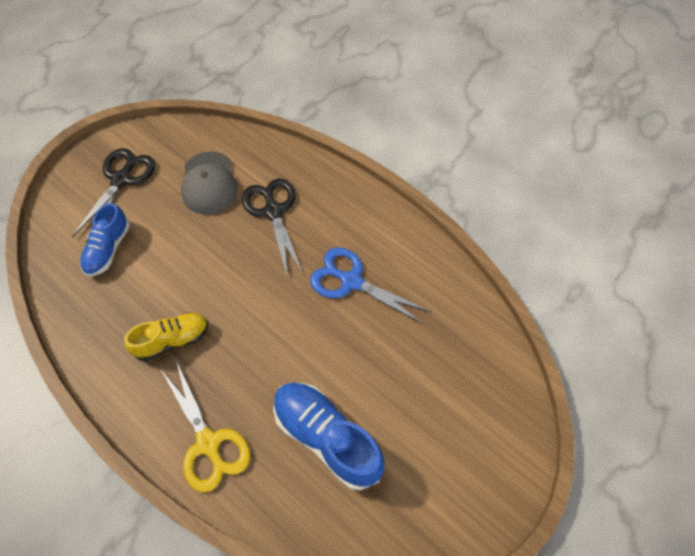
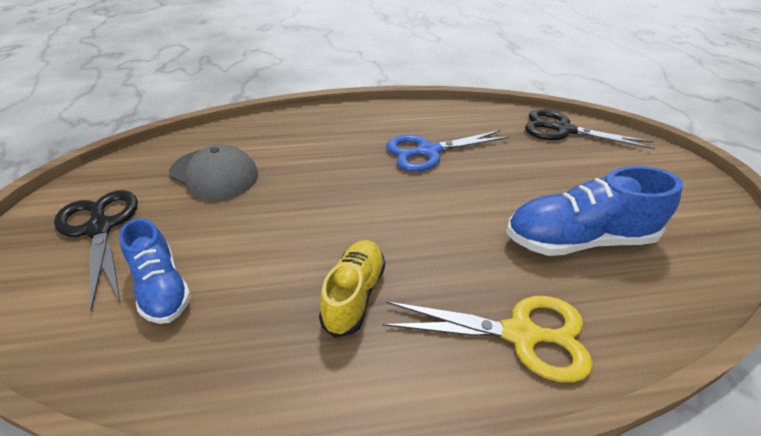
camera: 50 degrees left, 20 degrees down
black scissors [242,179,303,278] -> black scissors moved to [525,109,655,149]

